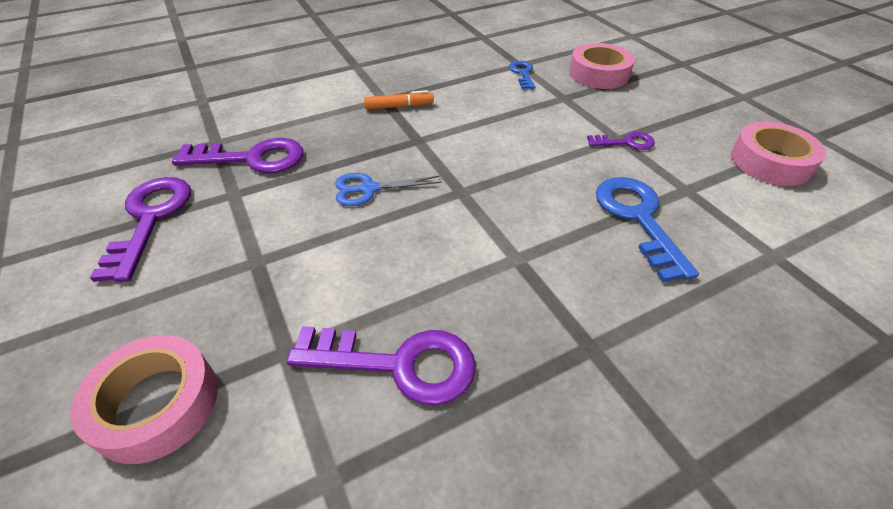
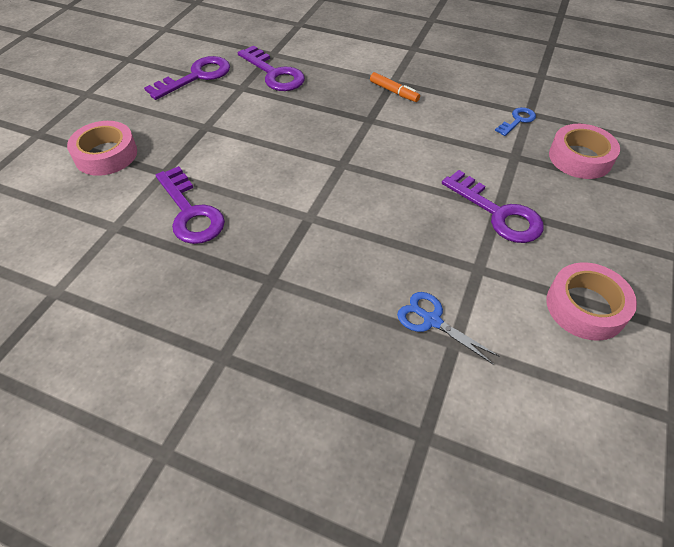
camera: 50 degrees right, 5 degrees up
blue scissors [335,173,442,206] -> blue scissors moved to [397,292,499,364]
purple key [587,132,655,150] -> purple key [442,170,544,243], size x1.83
blue key [596,177,699,282] -> none

